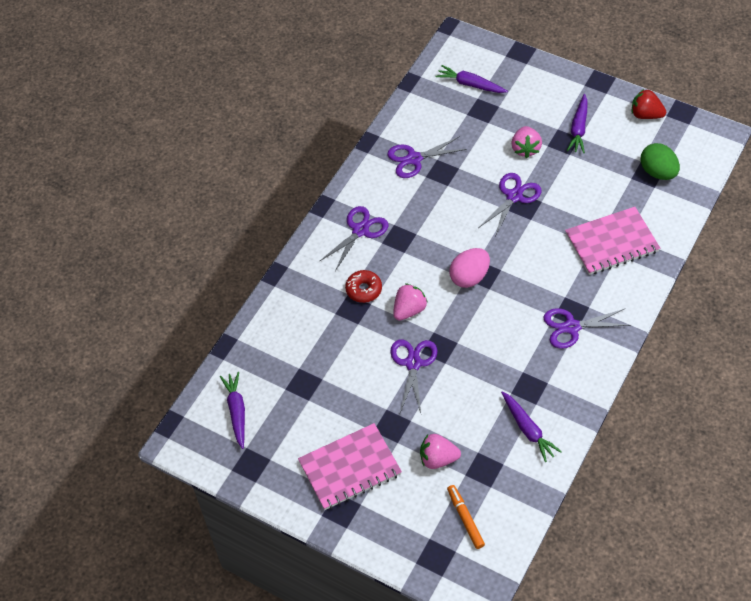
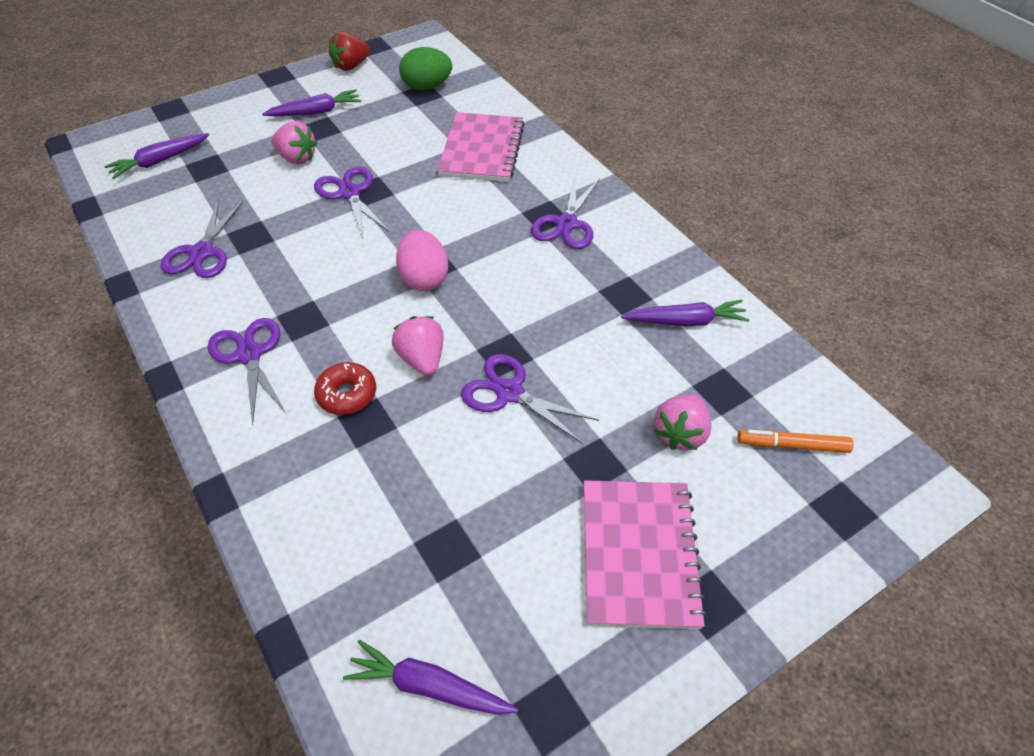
camera: 65 degrees left, 5 degrees down
purple carrot [567,94,588,153] -> purple carrot turned 60 degrees counterclockwise [262,90,361,116]

